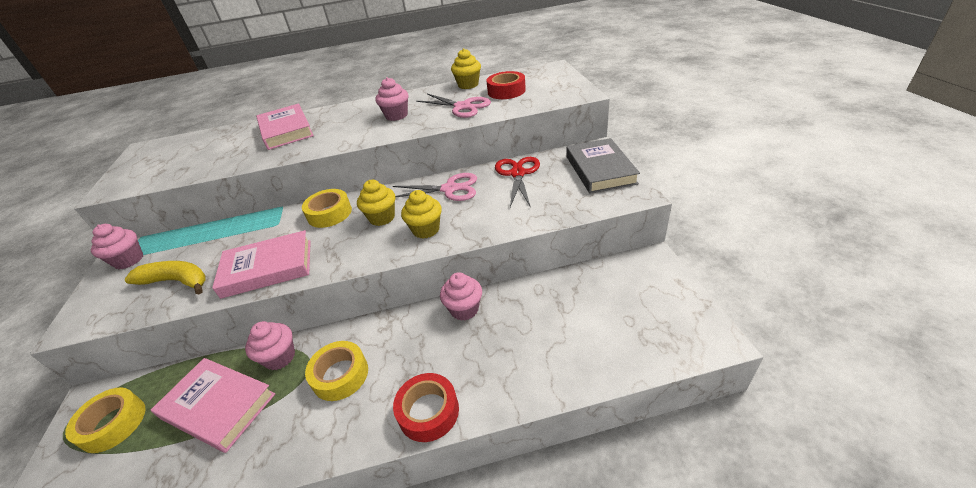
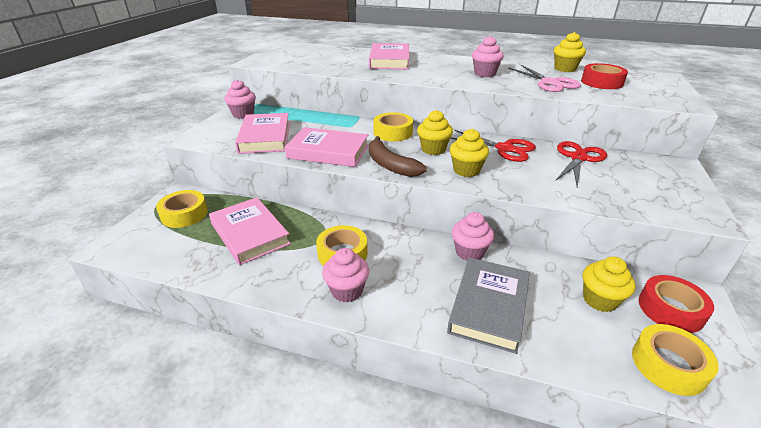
camera: 25 degrees right, 5 degrees down
yellow banana [125,261,206,295] -> pink book [235,113,290,154]
pink cupcake [245,321,295,370] -> pink cupcake moved to [322,248,369,303]
pink scissors [393,173,477,201] -> red scissors [450,130,536,162]
red tape [393,373,459,442] -> red tape moved to [639,275,714,333]
grey book [566,138,640,194] -> grey book moved to [447,258,530,354]
none -> brown banana [369,136,427,177]
none -> yellow cupcake [583,256,636,312]
none -> yellow tape [632,324,719,396]

